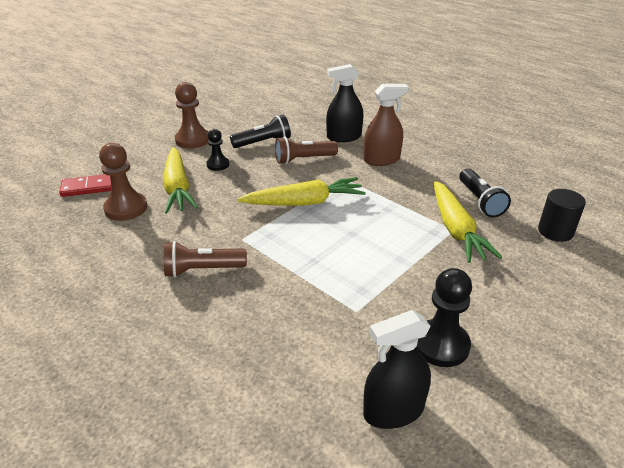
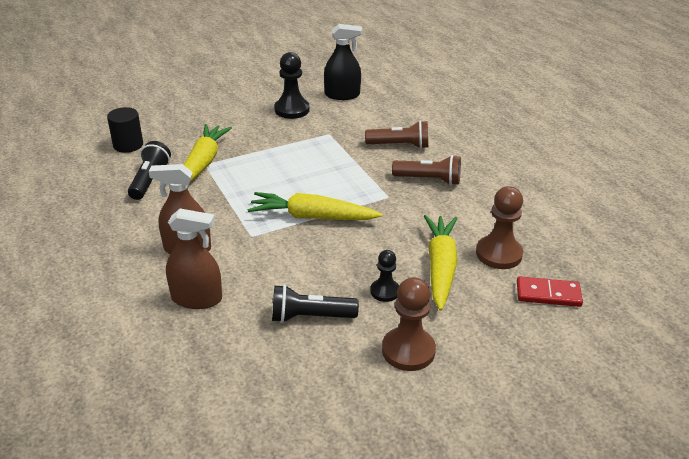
camera: 160 degrees left, 0 degrees up
brown flashlight [275,136,338,164] -> brown flashlight moved to [365,121,428,149]
black spray bottle [326,64,364,142] -> brown spray bottle [166,209,222,309]

